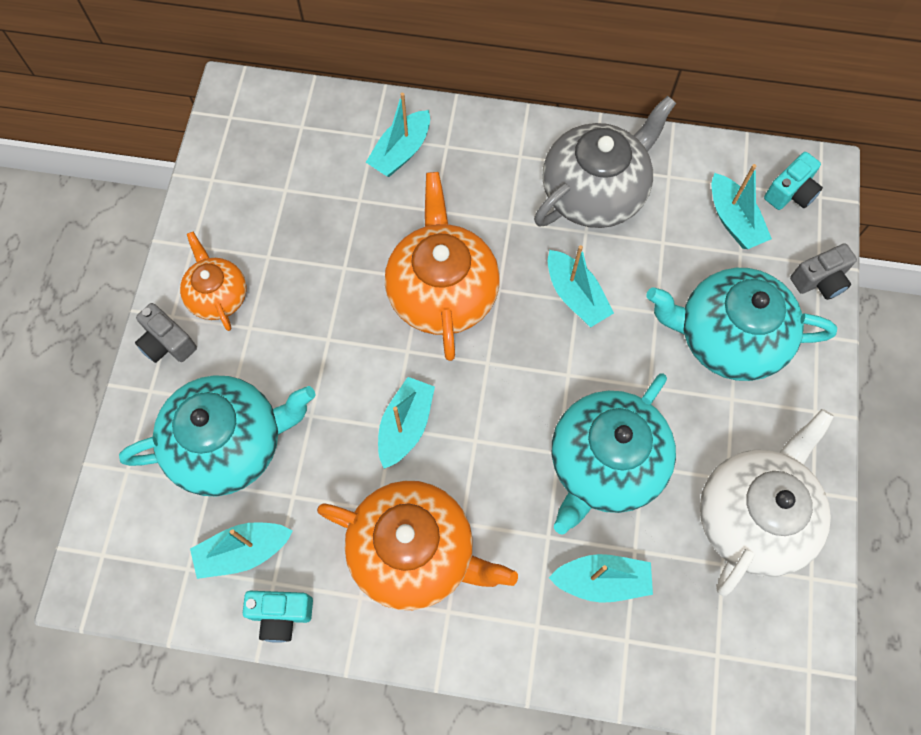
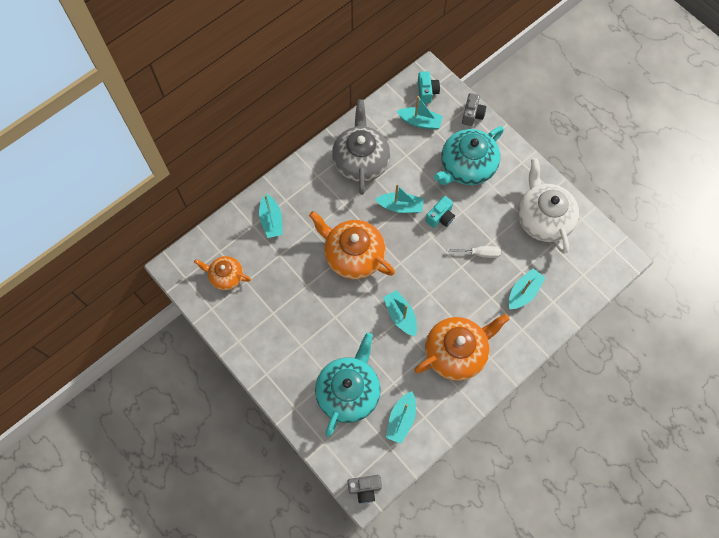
camera: 50 degrees left, 0 degrees up
grey camera [135,303,197,363] -> grey camera moved to [347,475,382,503]
orange teapot [180,232,246,331] -> orange teapot moved to [194,256,251,290]
turquoise camera [243,591,313,643] -> turquoise camera moved to [425,196,455,228]
turquoise teapot [552,374,676,535] -> white screwdriver [447,246,501,258]

